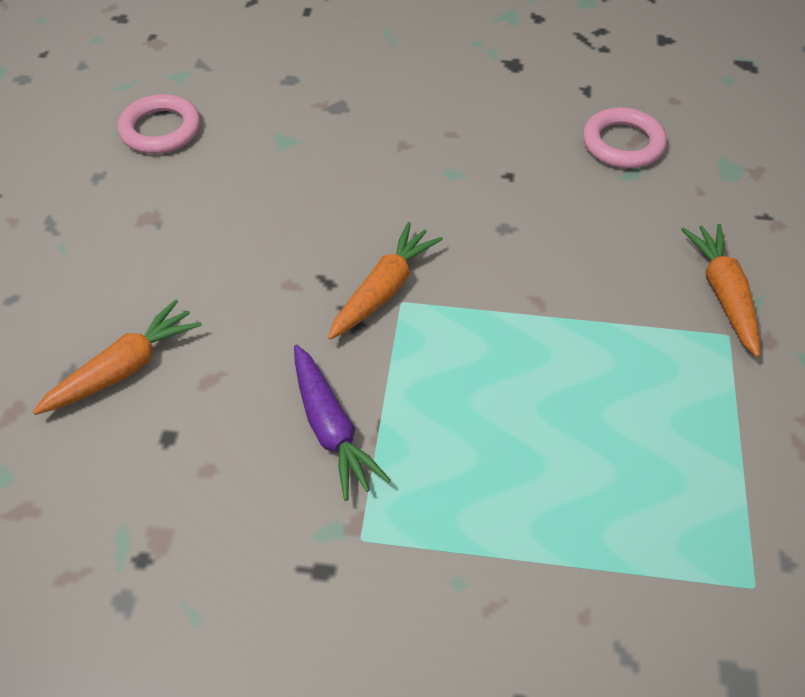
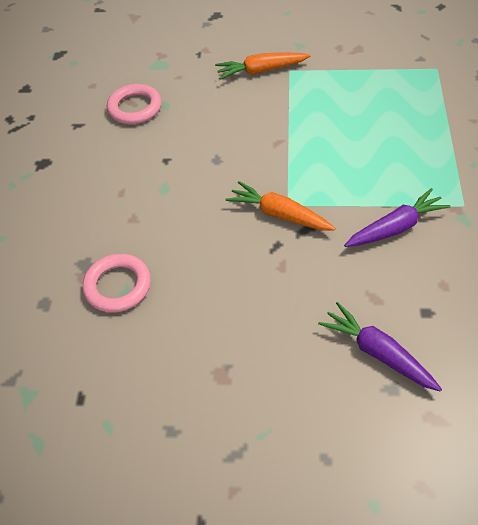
camera: 90 degrees left, 0 degrees up
orange carrot [33,300,202,415] -> purple carrot [318,302,442,392]
pink ring [117,94,201,154] -> pink ring moved to [82,254,151,313]

